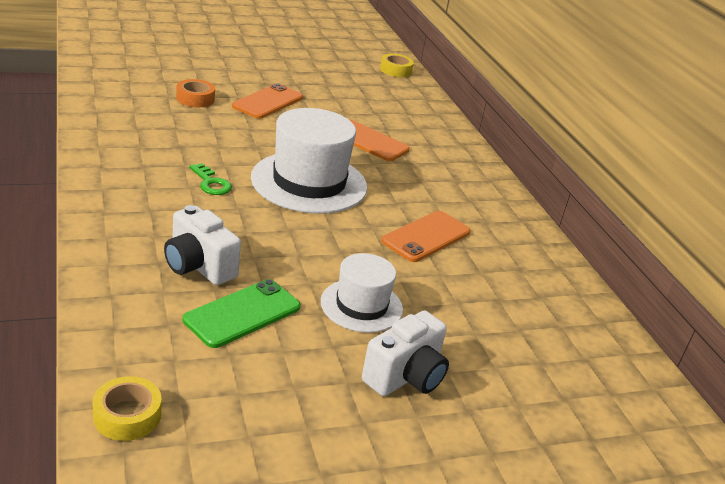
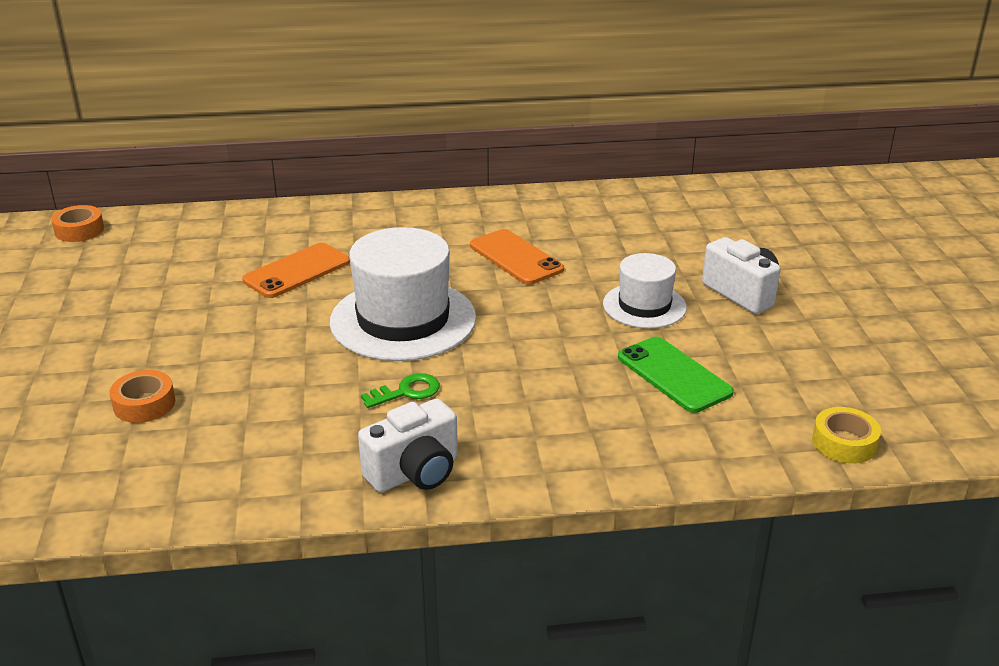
camera: 75 degrees left, 0 degrees up
white camera [164,205,241,285] -> white camera moved to [358,398,458,492]
orange phone [232,83,303,119] -> none
yellow tape [380,54,414,77] -> orange tape [51,205,104,242]

